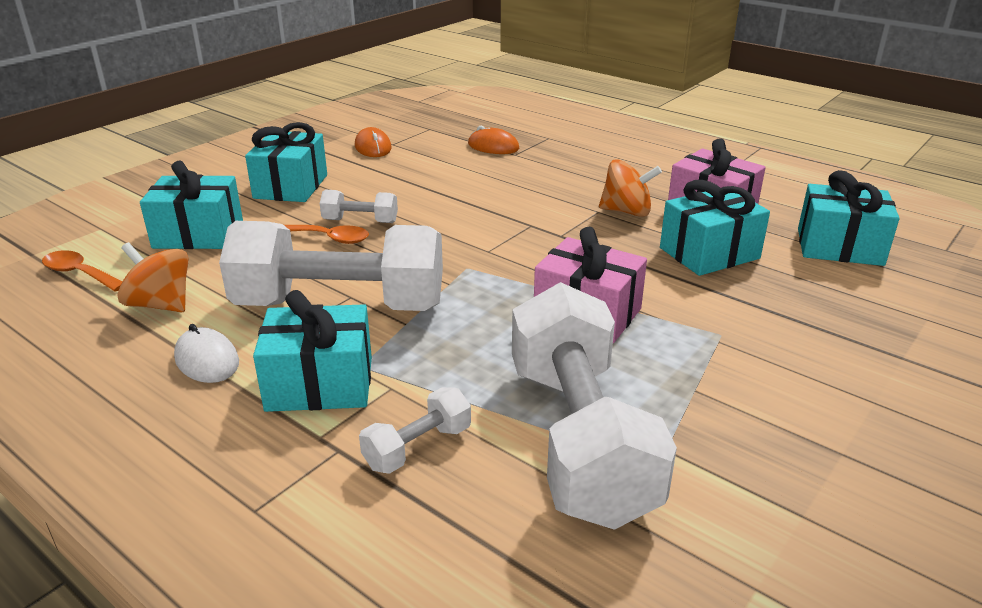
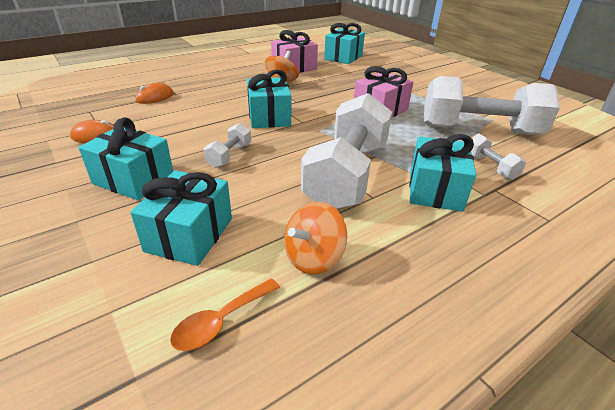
camera: 75 degrees left, 5 degrees up
white mouse [174,324,239,383] -> none
orange spoon [284,225,369,244] -> none
turquoise gift [660,180,770,276] -> turquoise gift moved to [247,70,291,128]

